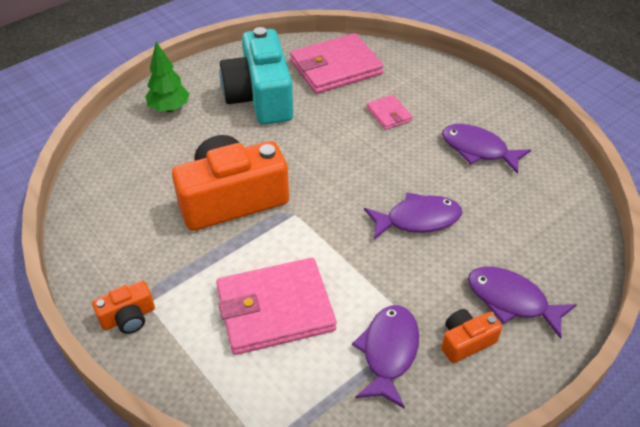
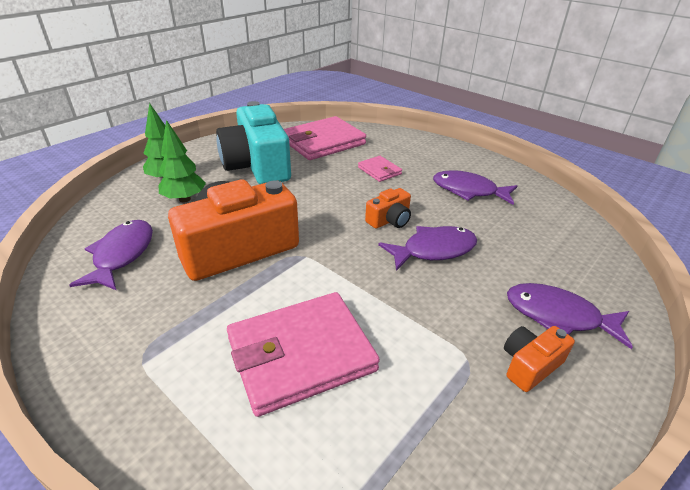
camera: 10 degrees left, 10 degrees down
orange camera [92,280,155,334] -> orange camera moved to [365,188,411,229]
purple fish [352,305,419,409] -> purple fish moved to [69,220,153,290]
none -> green tree [159,120,206,202]

